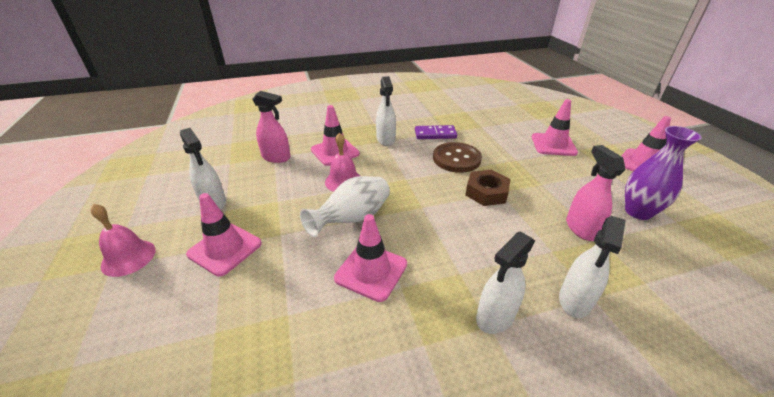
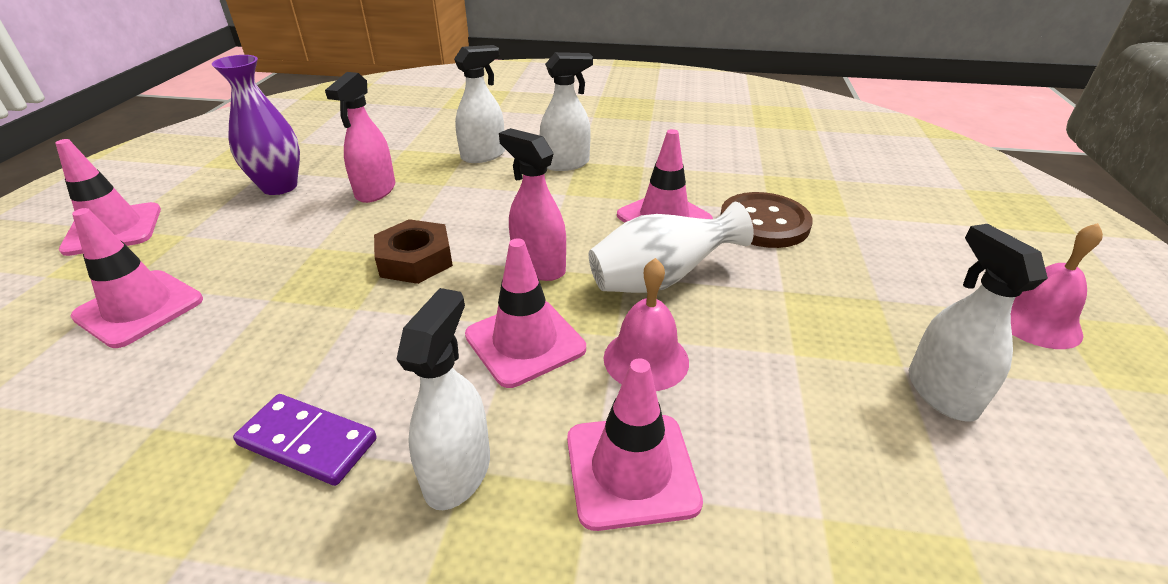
camera: 155 degrees left, 0 degrees up
pink traffic cone [186,193,262,276] -> pink traffic cone moved to [465,238,586,388]
pink spray bottle [252,91,291,163] -> pink spray bottle moved to [499,128,566,281]
brown button [433,142,482,173] -> brown button moved to [720,192,813,248]

